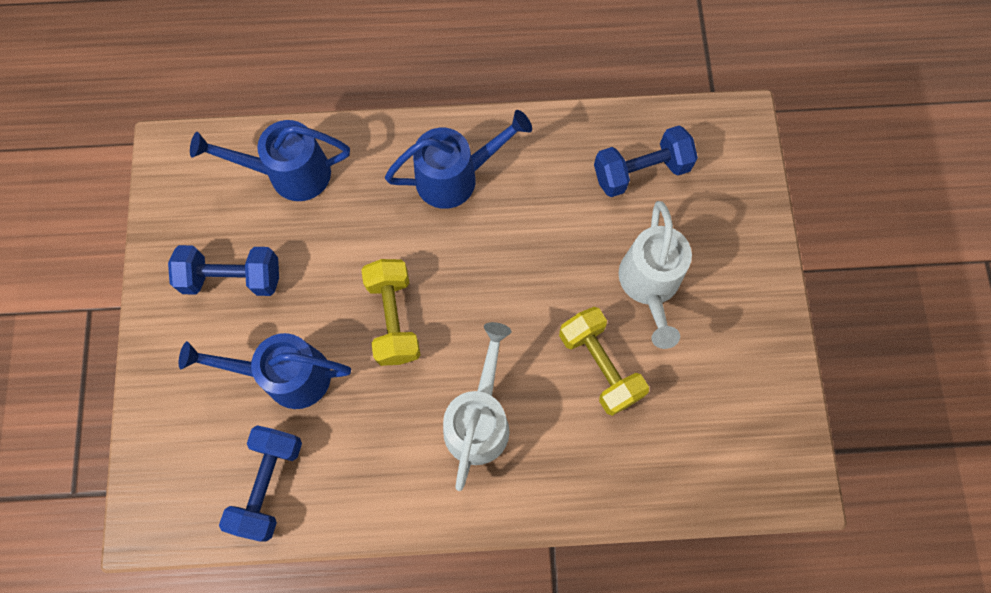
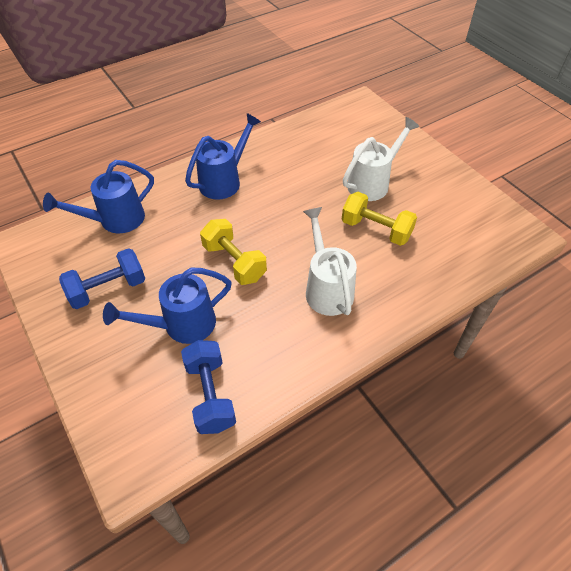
camera: 30 degrees left, 20 degrees down
blue dumbbell [594,125,698,197] -> none
white watering can [619,201,692,349] -> white watering can turned 105 degrees counterclockwise [343,117,420,201]

